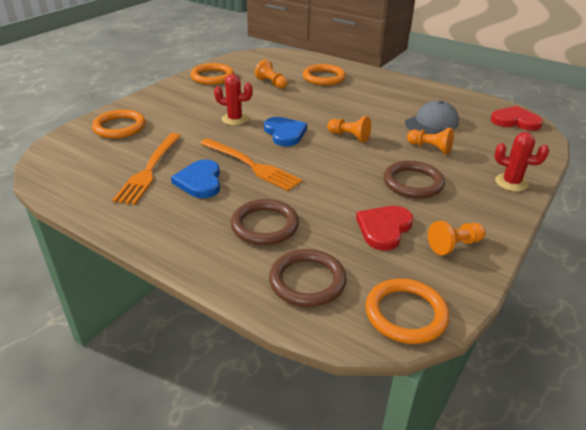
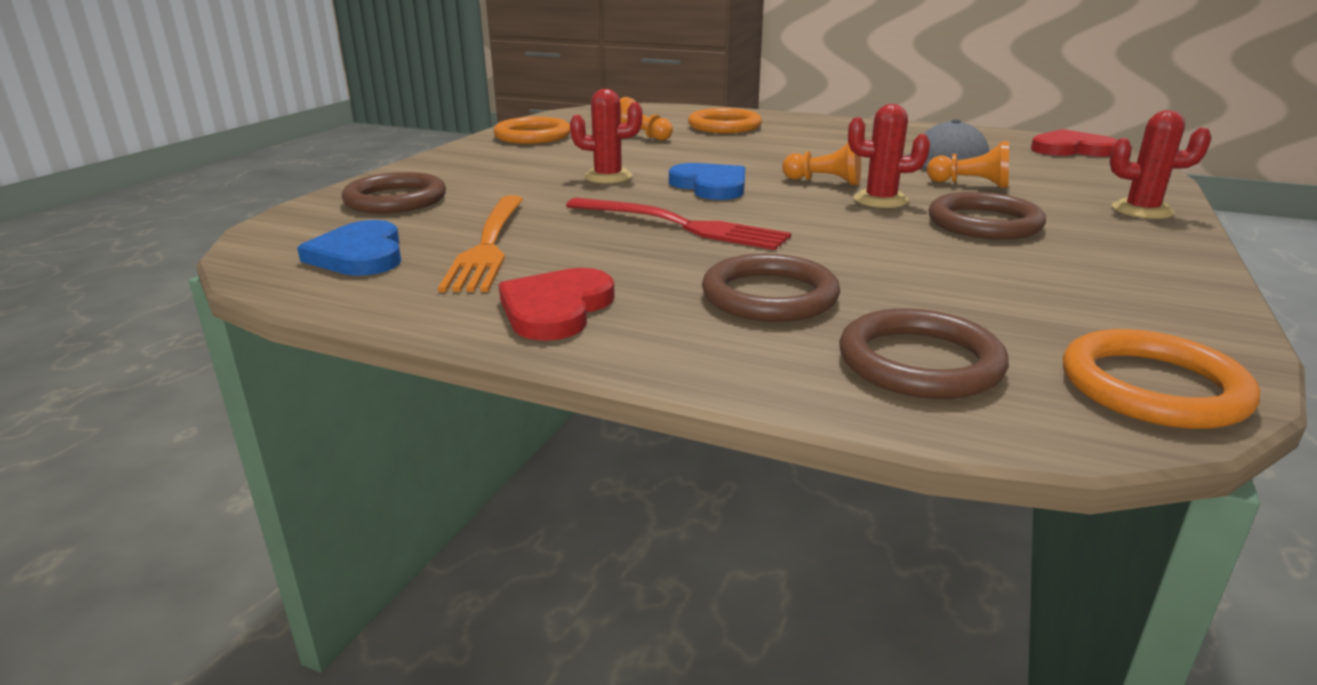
camera: 10 degrees left, 10 degrees down
orange ring [92,110,146,138] -> brown ring [342,172,446,213]
blue heart [171,160,220,198] -> blue heart moved to [297,220,401,276]
orange fork [200,138,303,191] -> red fork [566,198,791,250]
red heart [356,206,413,250] -> red heart moved to [499,268,615,341]
orange pawn [428,221,486,255] -> none
none -> red cactus [848,104,930,208]

